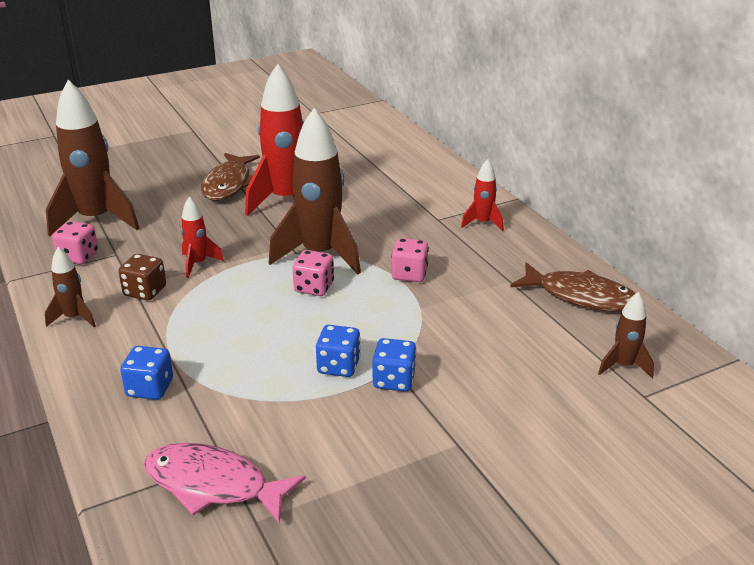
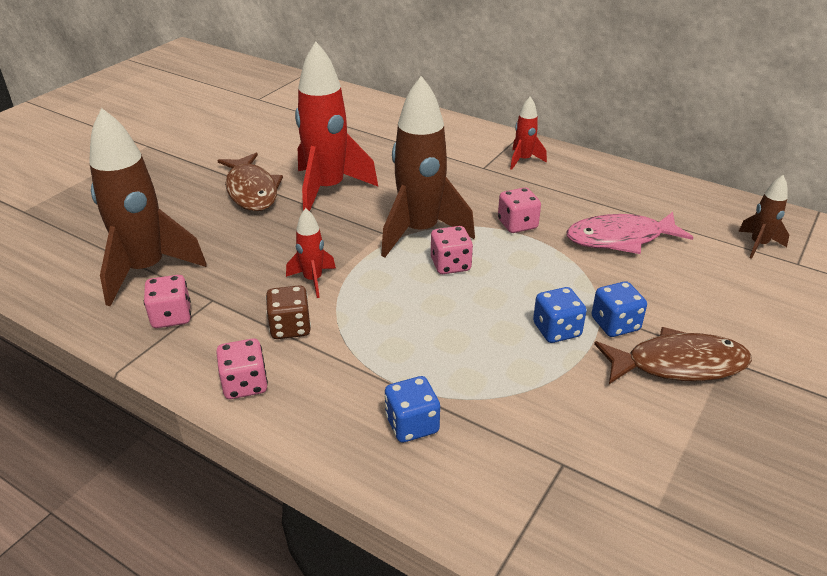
camera: 30 degrees left, 5 degrees up
brown rocket [45,247,96,327] -> pink dice [216,339,268,399]
pink fish [144,443,306,524] -> pink fish moved to [566,212,693,254]
brown fish [510,262,635,311] -> brown fish moved to [594,327,752,384]

